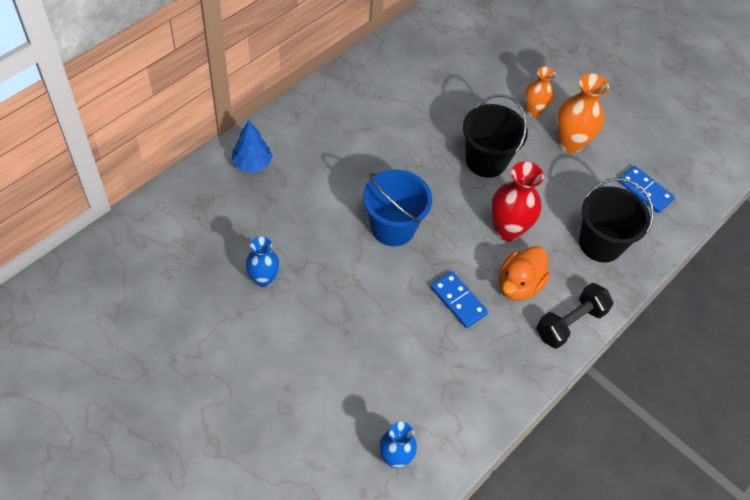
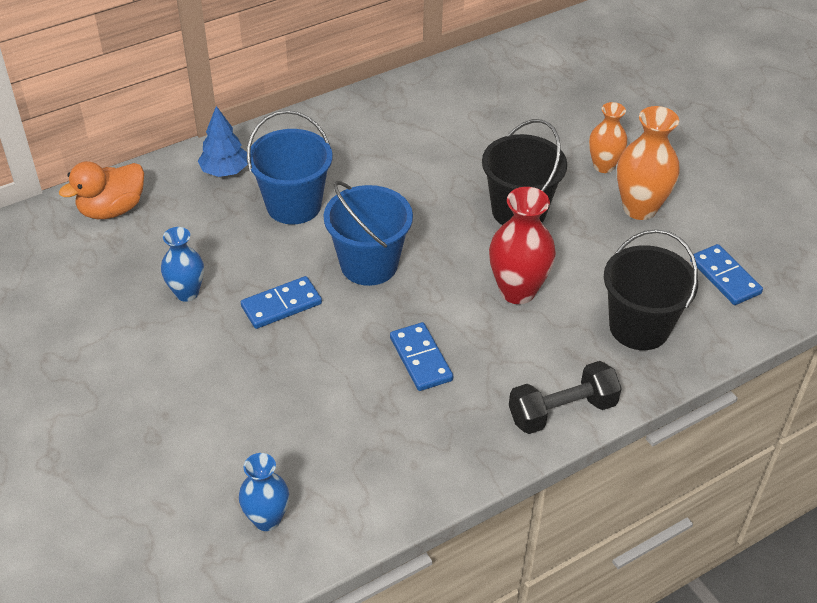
camera: 20 degrees right, 10 degrees down
orange duck [499,246,550,301] -> orange duck moved to [59,161,144,219]
none -> blue domino [241,276,322,329]
none -> blue bucket [247,110,333,224]

